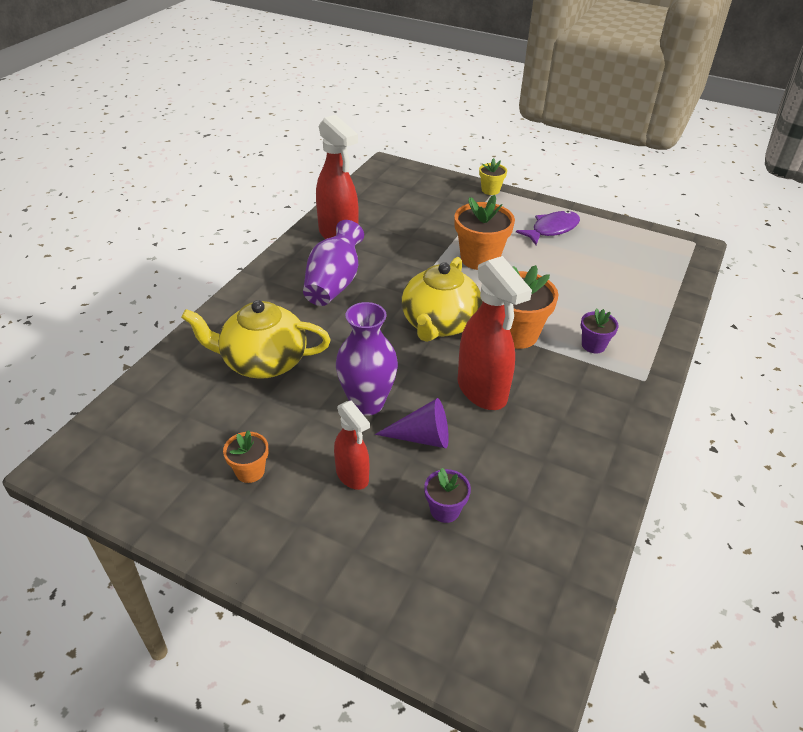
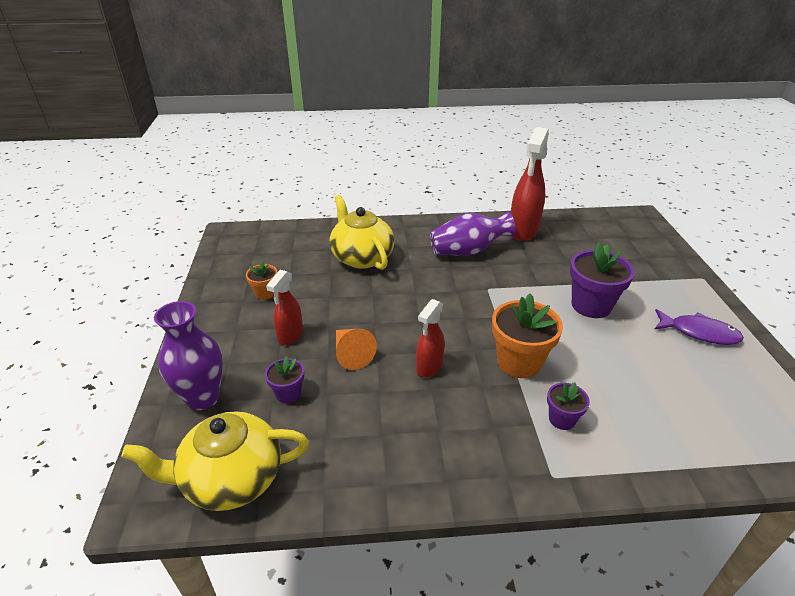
camera: 60 degrees right, 5 degrees down
purple vase [336,302,398,416] -> purple vase moved to [154,301,223,410]
purple cone [375,398,449,448] -> orange cone [336,329,377,370]
yellow teapot [401,257,482,342] -> yellow teapot moved to [122,411,309,511]
orange flower pot [454,195,515,270] -> purple flower pot [570,242,635,318]
red spray bottle [457,256,532,410] -> red spray bottle [416,299,445,378], size x0.58
yellow flower pot [479,158,507,195] -> none

